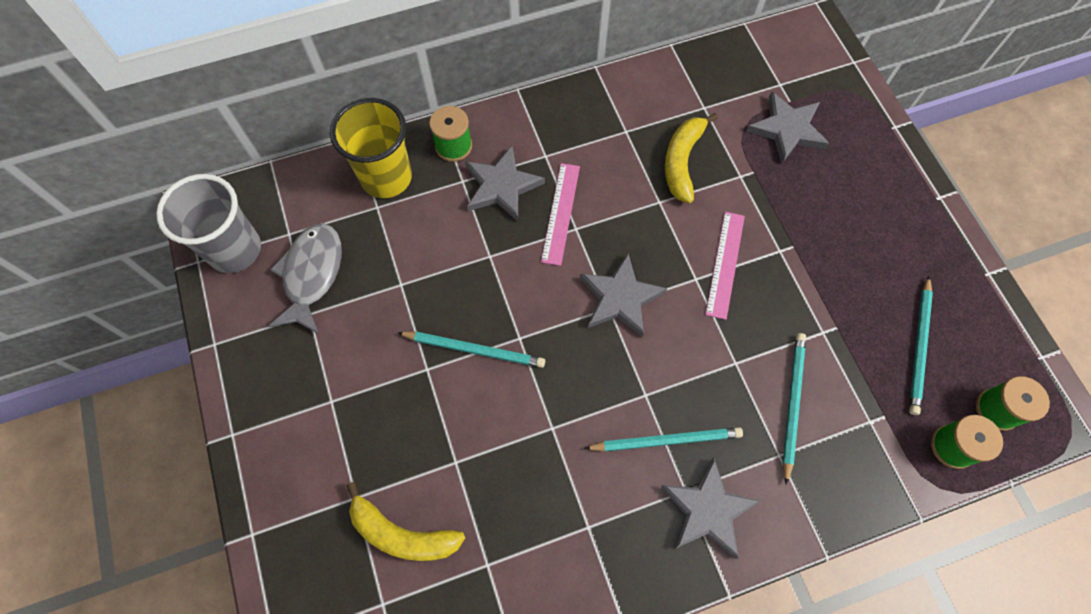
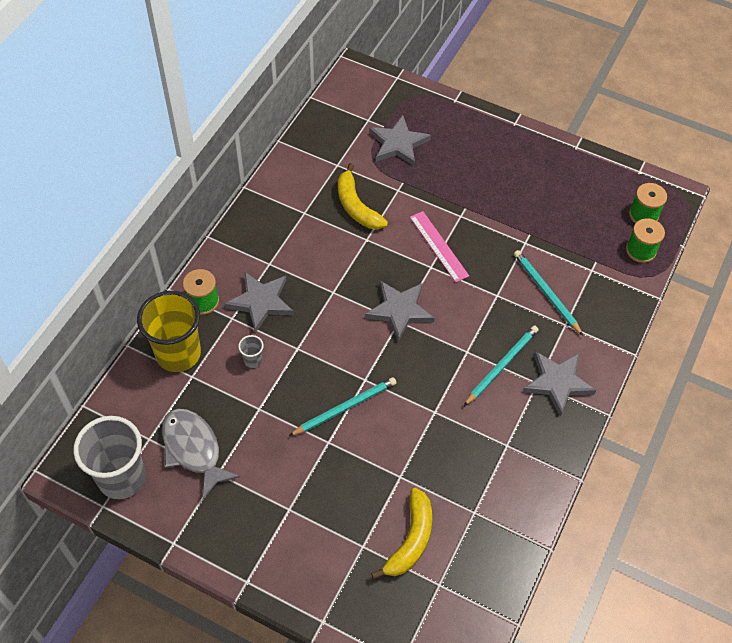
camera: 45 degrees left, 10 degrees down
yellow banana [347,482,465,561] -> yellow banana turned 45 degrees counterclockwise [371,488,432,579]
pink ruler [541,163,580,266] -> none
turquoise pencil [909,276,933,415] -> none
none -> grey cup [238,335,264,368]

